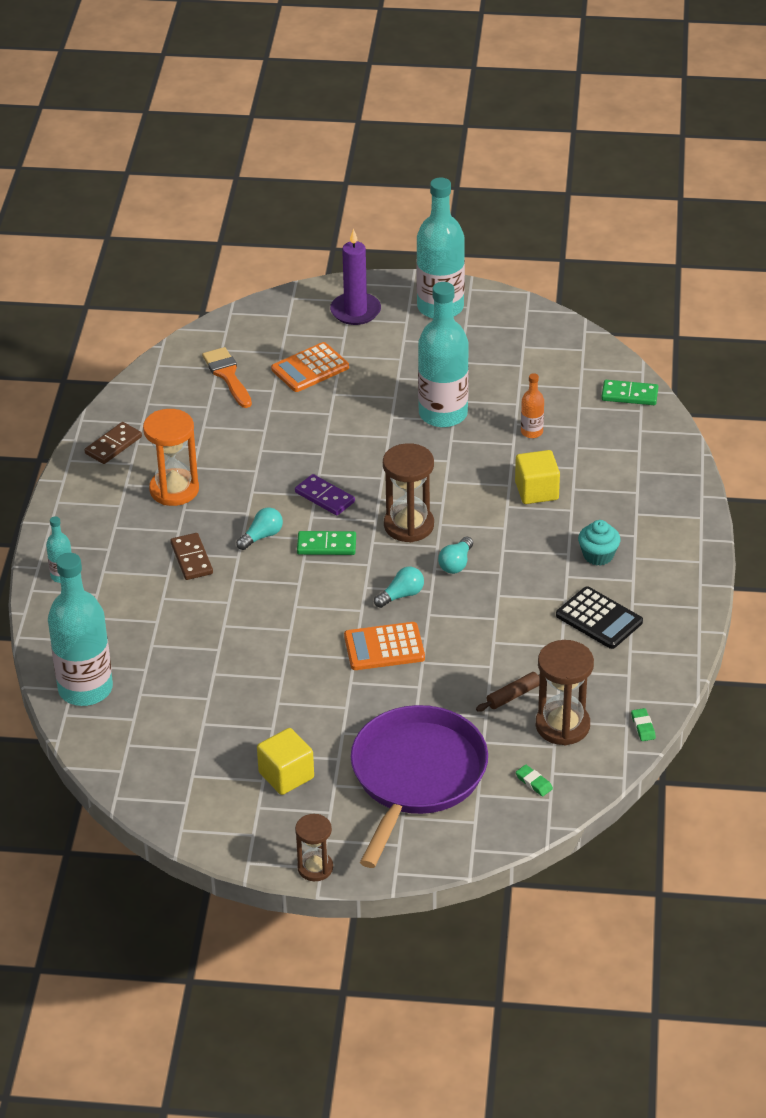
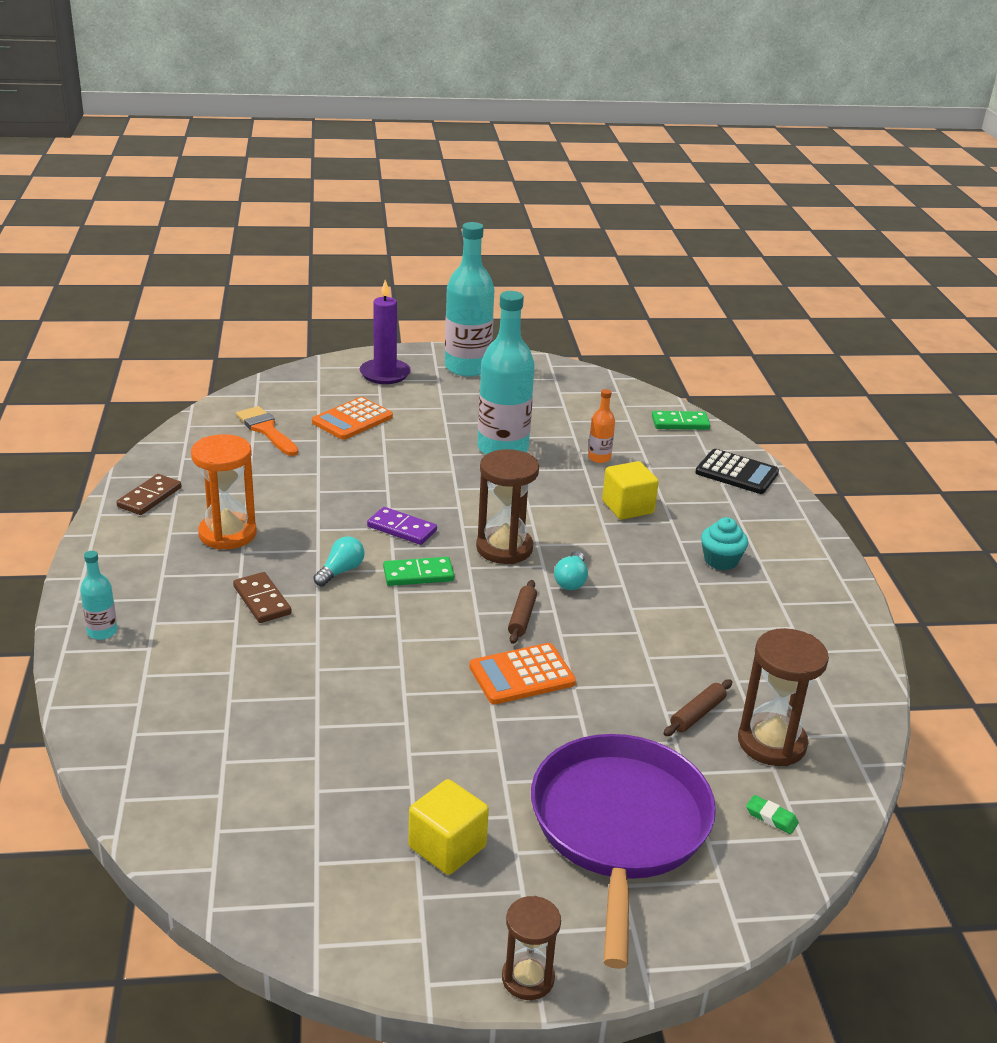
camera: 15 degrees left, 10 degrees down
turquoise bottle [48,553,113,706] -> none
turquoise light bulb [374,567,424,608] -> brown rolling pin [508,580,537,644]
black calculator [556,587,643,649] -> black calculator moved to [695,449,779,494]
green eraser [631,708,656,741] -> none

